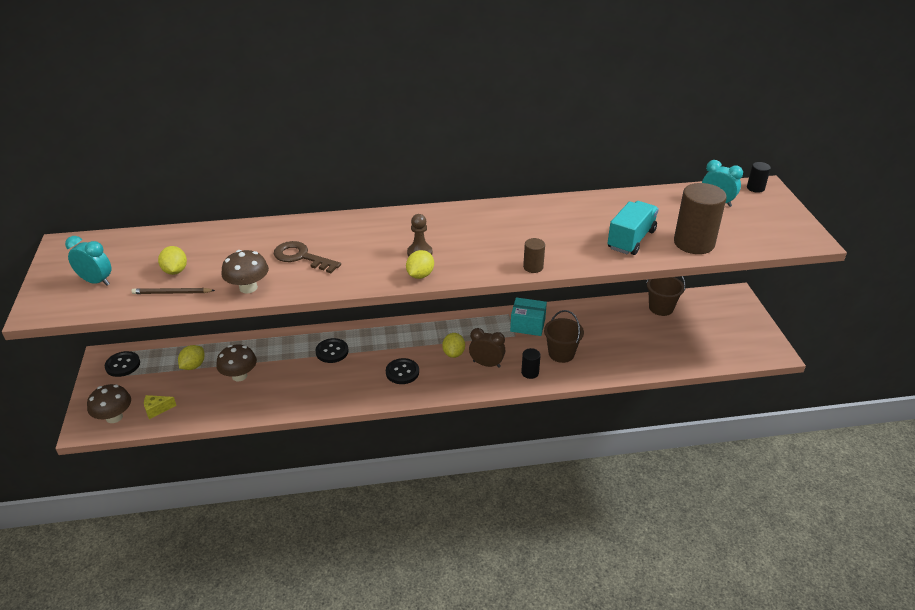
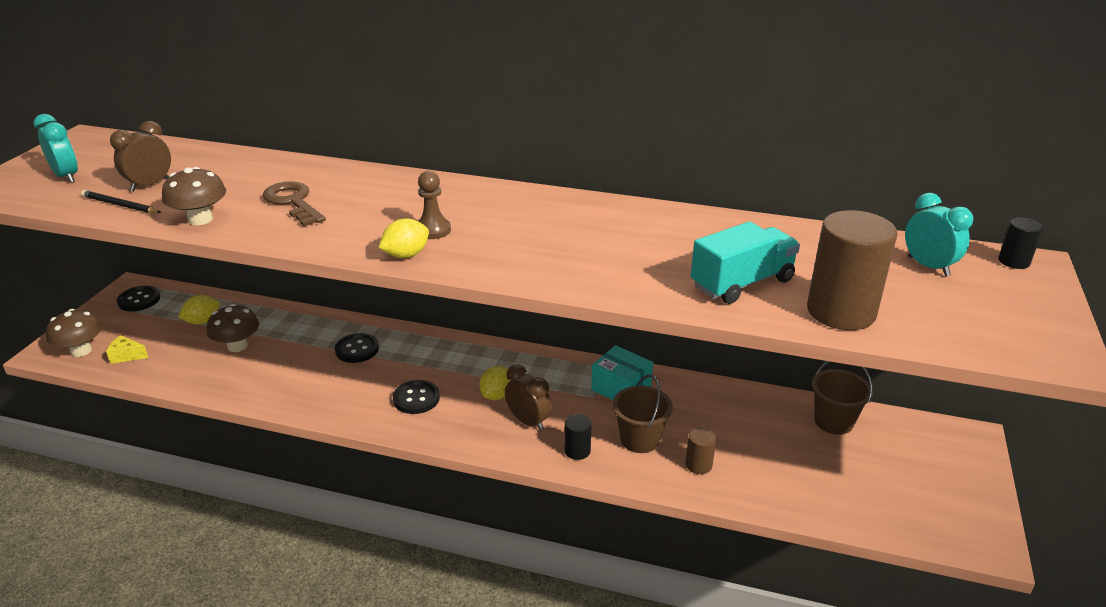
camera: 25 degrees right, 5 degrees down
brown pencil [131,288,215,294] -> black pencil [81,190,162,213]
yellow lemon [158,246,187,275] -> brown clock [110,121,171,191]
brown cylinder [523,238,545,273] -> brown cylinder moved to [685,428,716,474]

